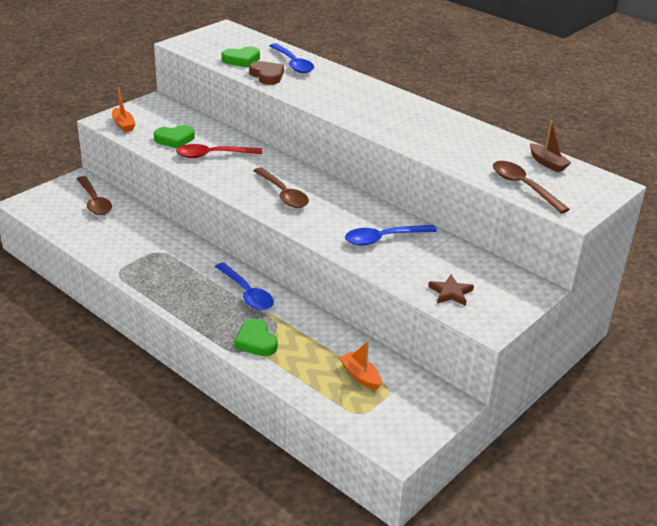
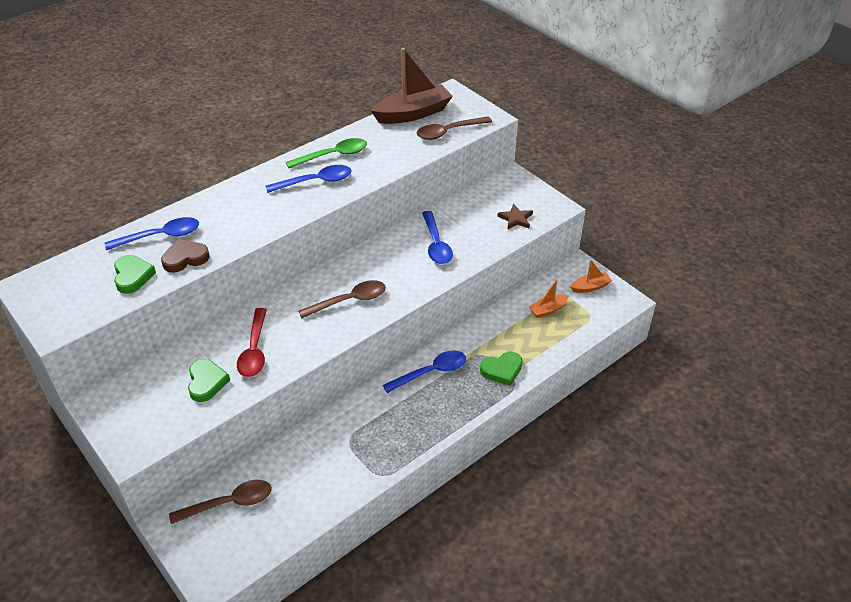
camera: 80 degrees left, 10 degrees up
orange boat [112,87,135,132] -> orange boat moved to [570,260,612,293]
brown boat [530,120,572,173] -> brown boat [370,48,453,124], size x2.00
none -> blue spoon [265,165,351,193]
none -> green spoon [286,138,367,168]

